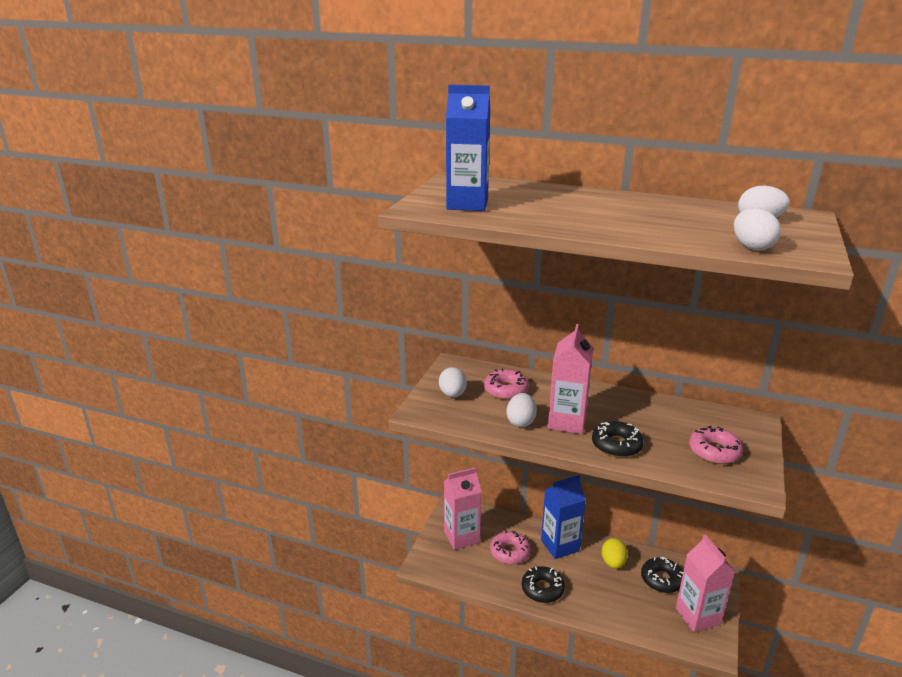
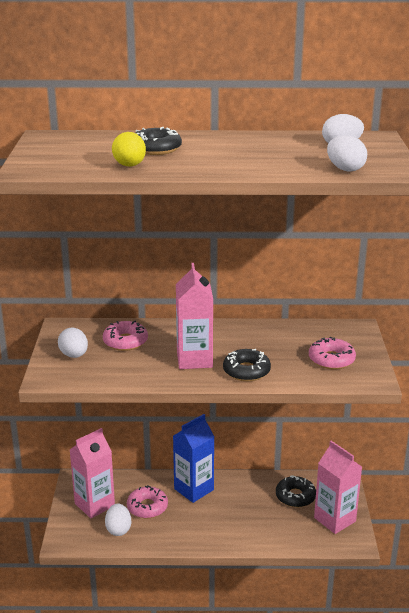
camera: 20 degrees left, 0 degrees up
blue carton [446,85,490,211] -> none
white egg [507,393,537,427] -> white egg moved to [105,504,131,536]
black donut [522,566,565,603] -> black donut moved to [135,127,182,155]
yellow egg [602,538,628,569] -> yellow egg moved to [112,132,146,167]

